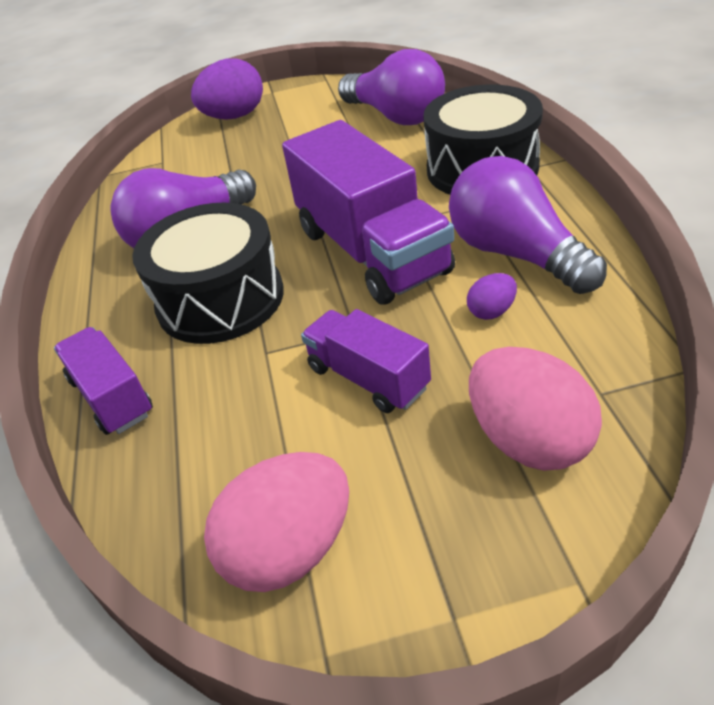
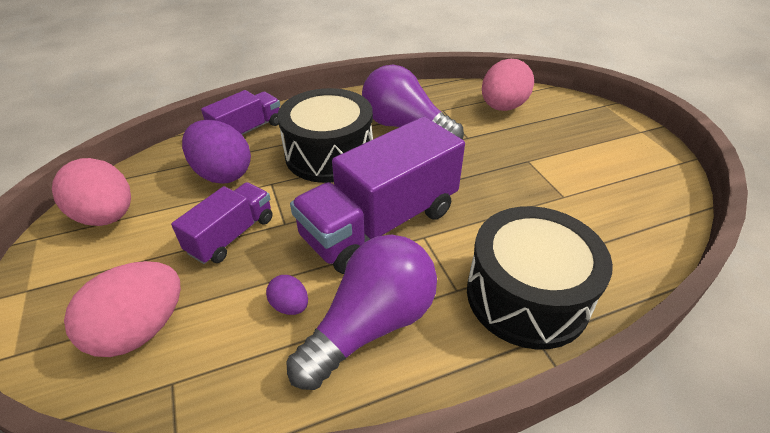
camera: 75 degrees right, 0 degrees up
purple egg [191,58,263,120] -> purple egg moved to [182,120,251,184]
purple light bulb [338,49,445,125] -> none
none -> pink egg [482,59,534,111]

